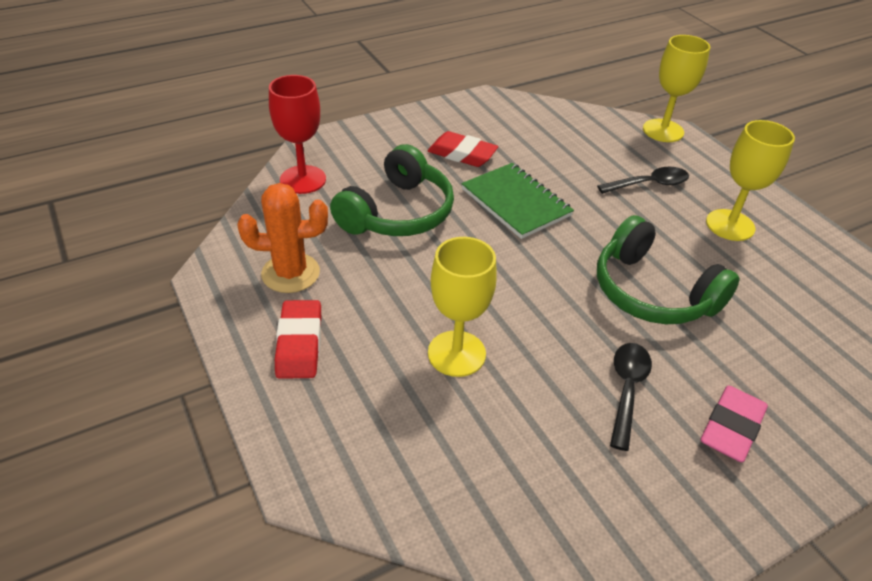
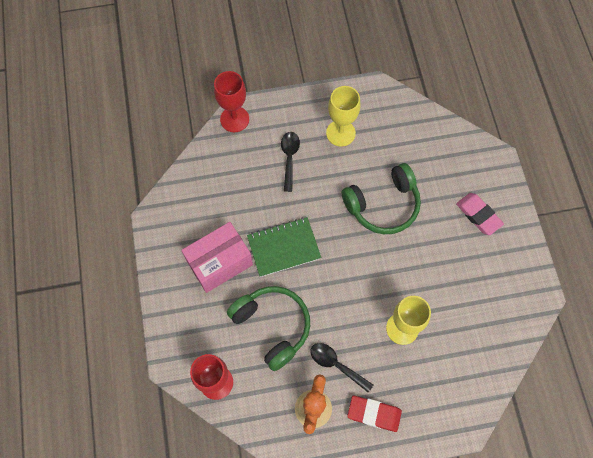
camera: 70 degrees left, 25 degrees up
red eraser [428,131,498,167] -> pink box [181,222,253,293]
black spoon [610,343,652,451] -> black spoon moved to [310,343,373,393]
yellow goblet [643,35,710,142] -> red goblet [214,71,249,132]

